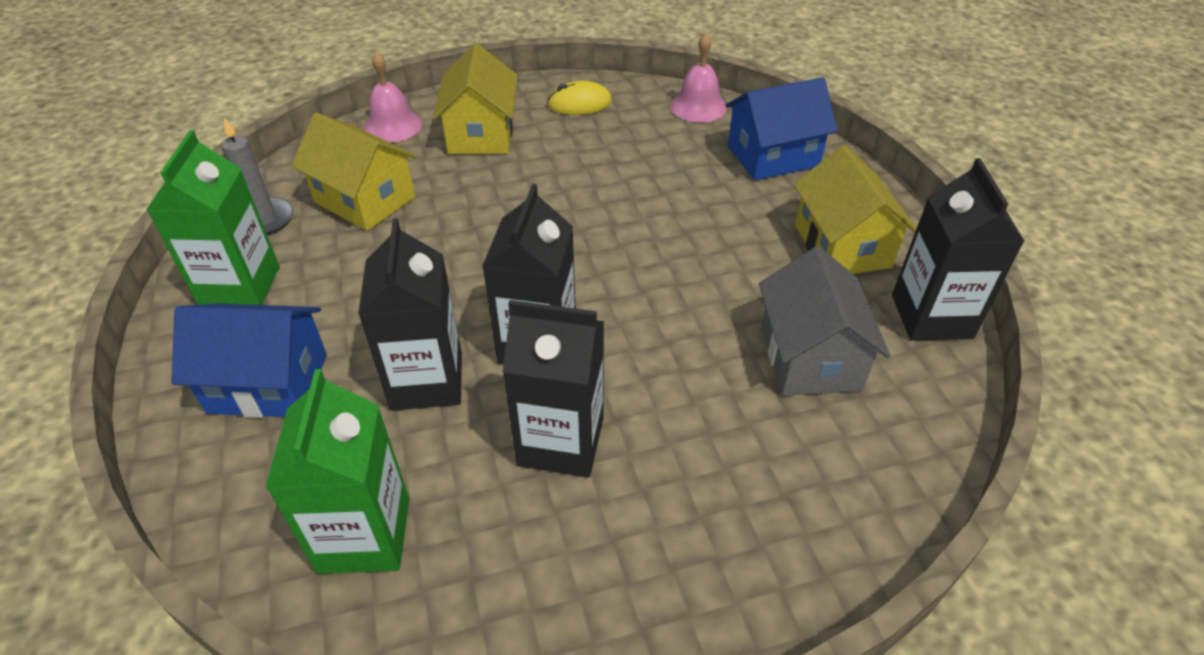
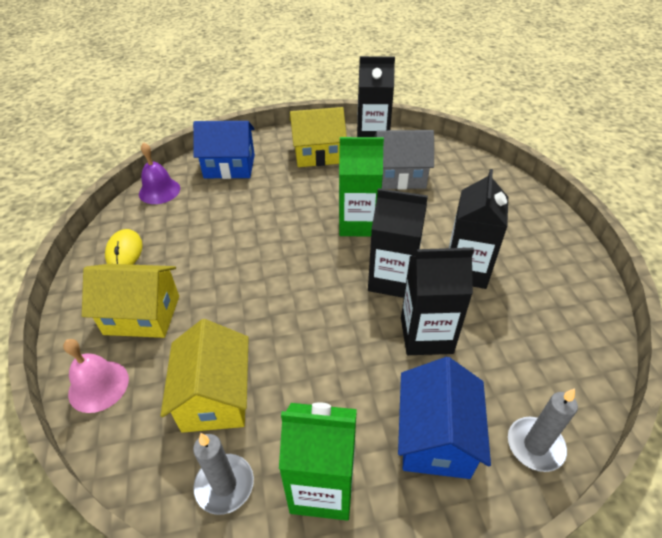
camera: 85 degrees left, 0 degrees up
green carton [265,369,410,574] -> green carton moved to [339,137,384,237]
yellow house [291,113,417,231] -> yellow house turned 45 degrees counterclockwise [160,319,249,433]
pink bell [671,33,727,123] -> purple bell [139,142,180,204]
blue house [725,77,837,181] -> blue house turned 75 degrees counterclockwise [193,121,255,179]
none -> grey candle [508,388,578,472]

